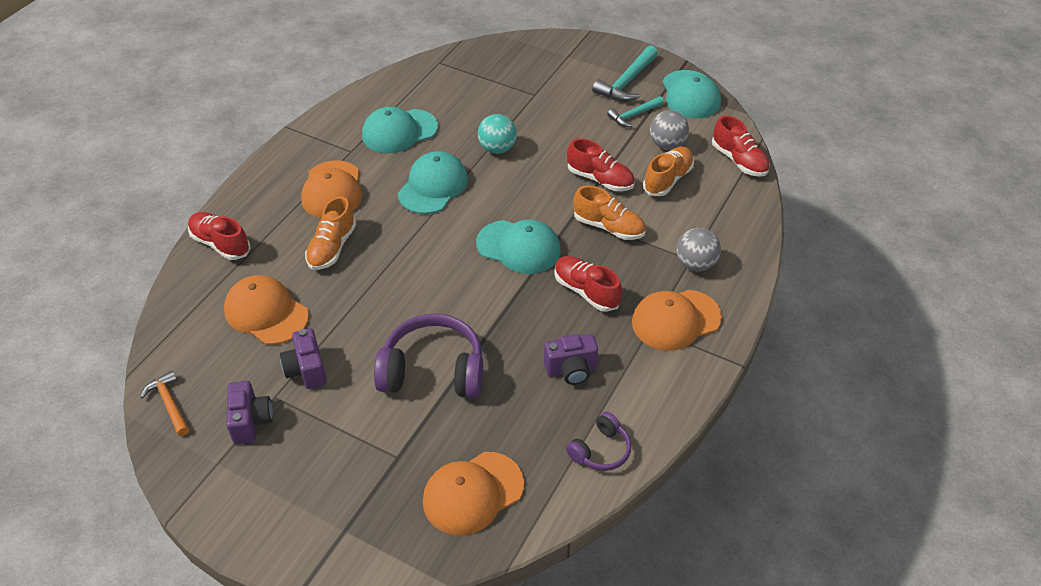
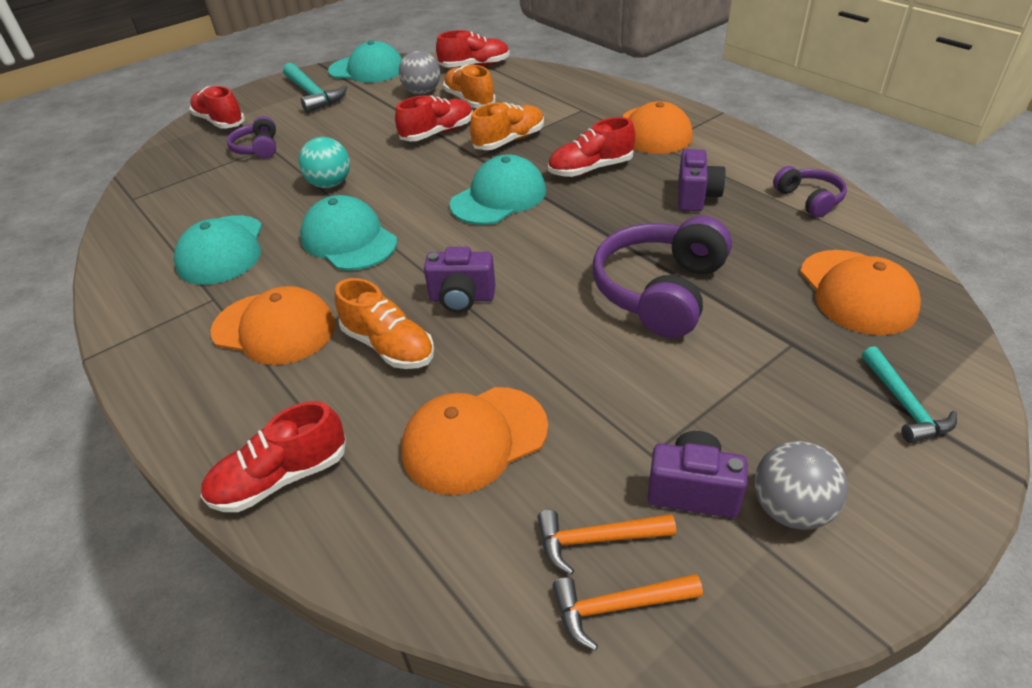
camera: 65 degrees left, 5 degrees down
purple camera [280,328,327,389] -> purple camera moved to [424,247,495,313]
turquoise hammer [607,96,664,127] -> turquoise hammer moved to [862,346,957,443]
grey ball [677,228,721,271] -> grey ball moved to [754,441,848,530]
none -> red shoe [190,86,245,129]
none -> purple headphones [227,116,276,158]
none -> orange hammer [538,510,676,575]

